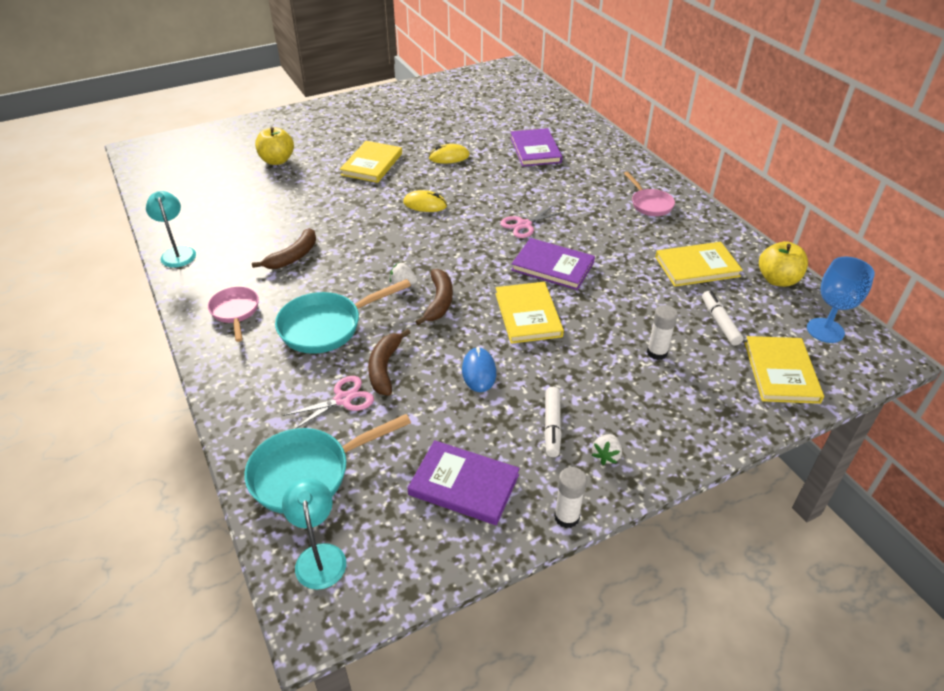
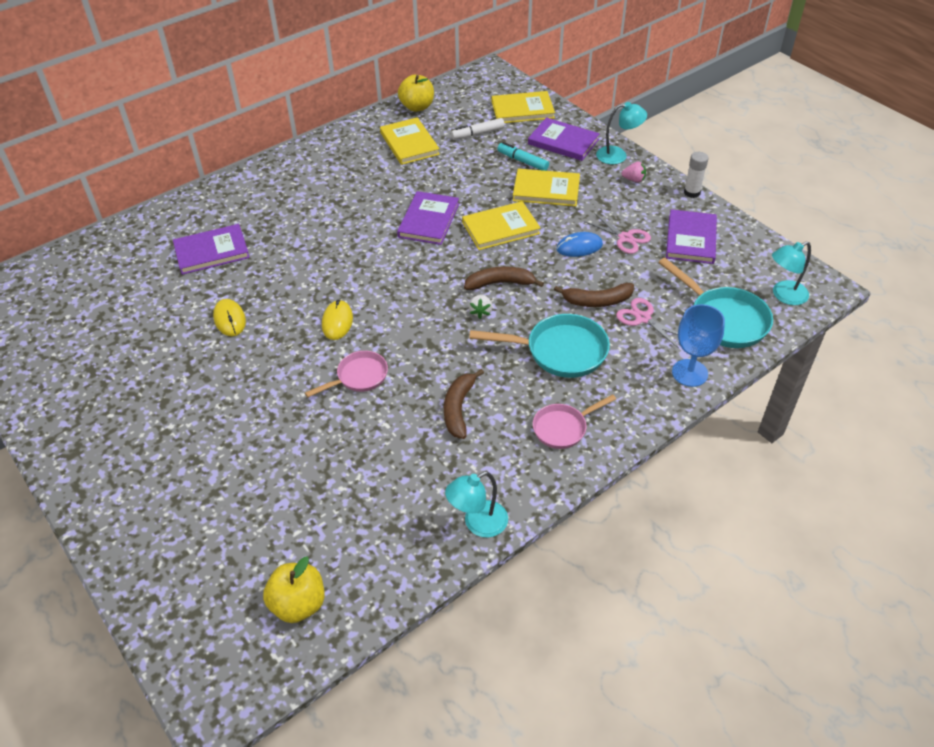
camera: 100 degrees left, 5 degrees up
brown banana [252,228,316,269] -> brown banana turned 105 degrees counterclockwise [444,369,484,439]
yellow apple [255,127,294,165] -> yellow apple moved to [263,557,325,623]
turquoise pan [275,279,411,354] -> turquoise pan turned 45 degrees counterclockwise [469,314,610,378]
yellow book [340,141,402,183] -> yellow book moved to [513,169,580,206]
pink scissors [500,205,565,238] -> pink scissors moved to [584,213,651,254]
white marker [544,387,562,457] -> none
white strawberry [592,434,622,465] -> pink strawberry [622,162,646,182]
pink pan [624,172,675,216] -> pink pan moved to [305,351,388,397]
white glue stick [647,305,678,360] -> turquoise marker [497,142,549,171]
blue goblet [807,257,875,343] -> blue goblet moved to [672,304,725,387]
none -> purple book [528,118,600,161]
none -> turquoise lamp [596,102,647,164]

